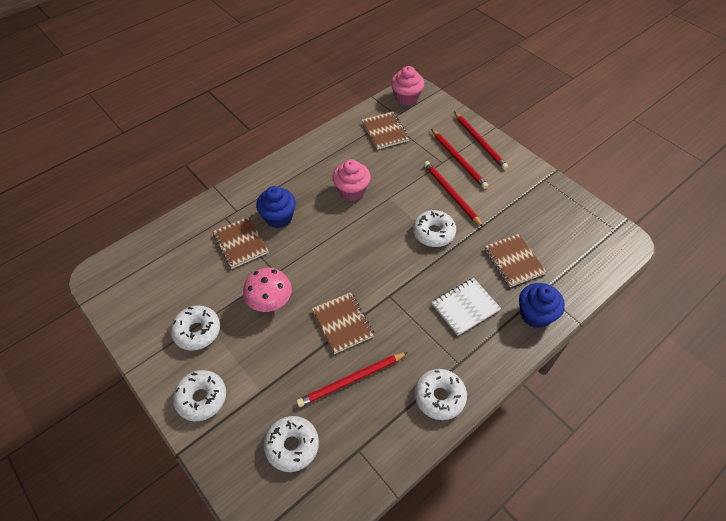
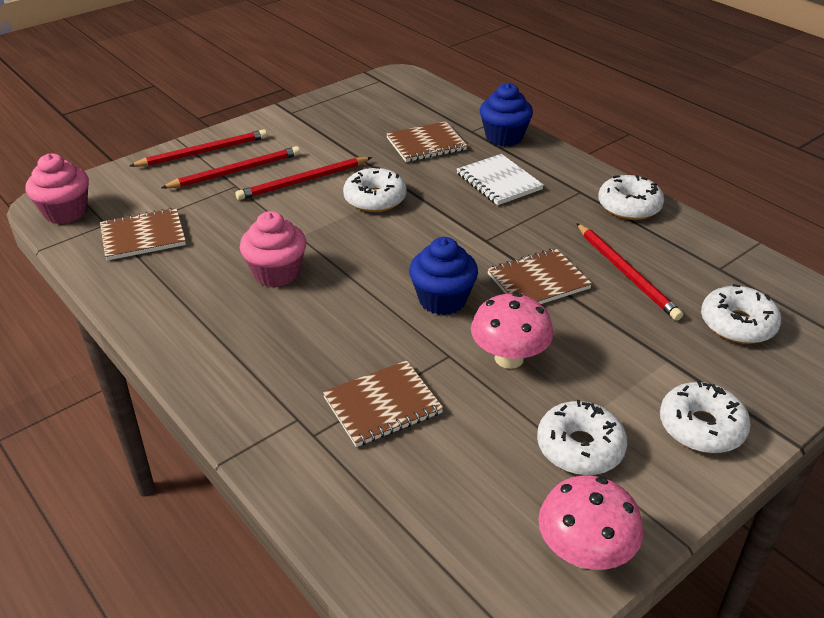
camera: 90 degrees left, 15 degrees down
blue cupcake [256,186,296,228] -> blue cupcake moved to [409,237,478,315]
none -> pink mushroom [538,476,643,570]

